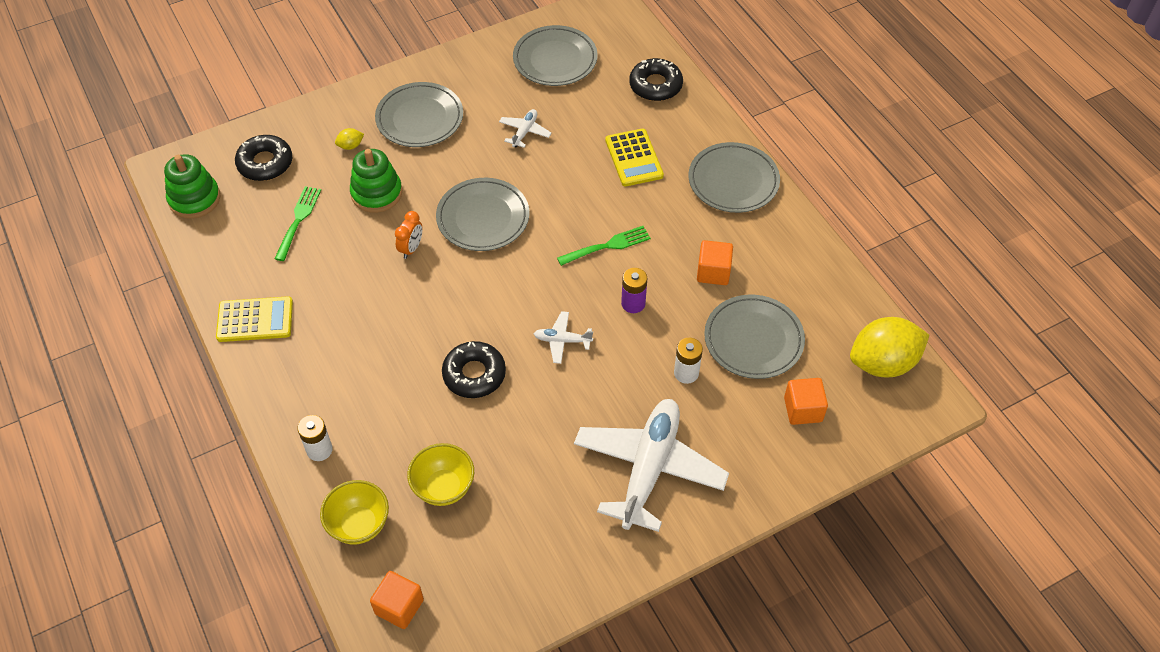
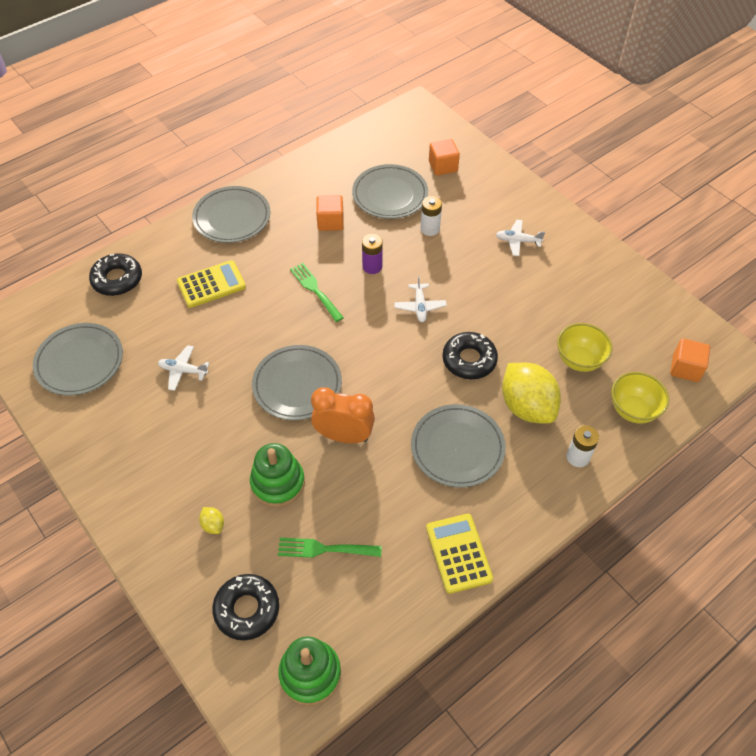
camera: 100 degrees left, 0 degrees up
grey plate [375,82,463,147] -> grey plate moved to [411,404,506,488]
orange clock [395,211,422,259] -> orange clock [311,387,375,443], size x1.72
white plane [574,399,729,532] -> white plane [496,220,545,256], size x0.42
yellow lemon [850,317,929,377] -> yellow lemon moved to [502,363,561,424]

